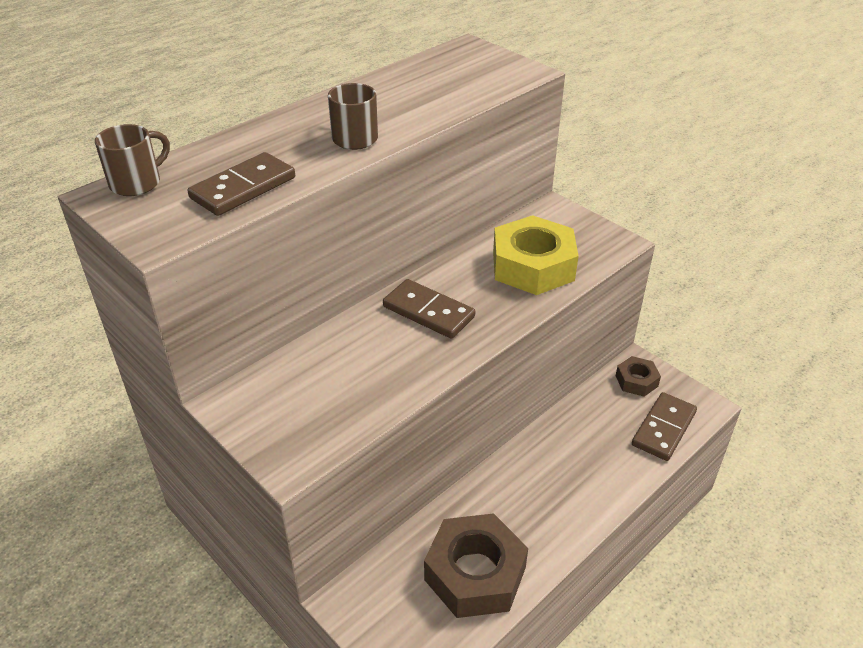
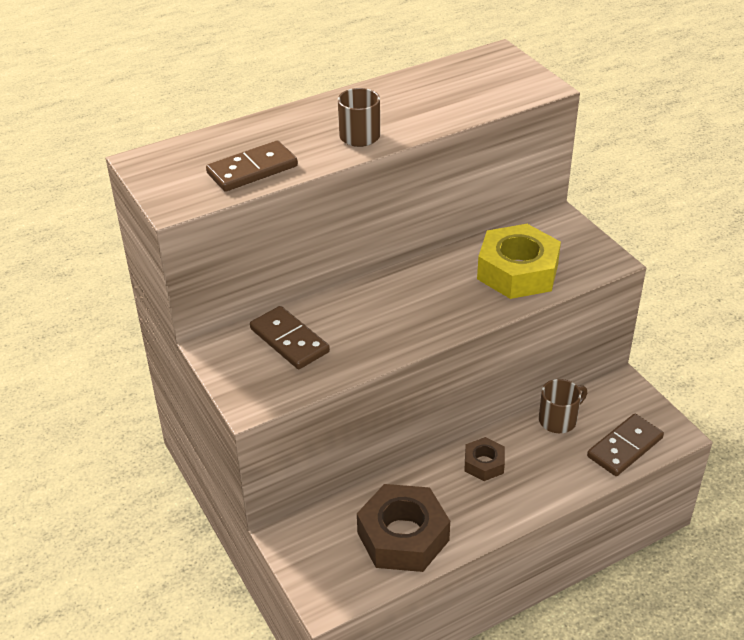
camera: 15 degrees right, 0 degrees up
brown mug [95,124,170,196] -> brown mug moved to [539,379,587,433]
brown domino [383,279,475,339] -> brown domino moved to [250,306,330,369]
brown nut [616,356,661,396] -> brown nut moved to [464,437,505,481]

